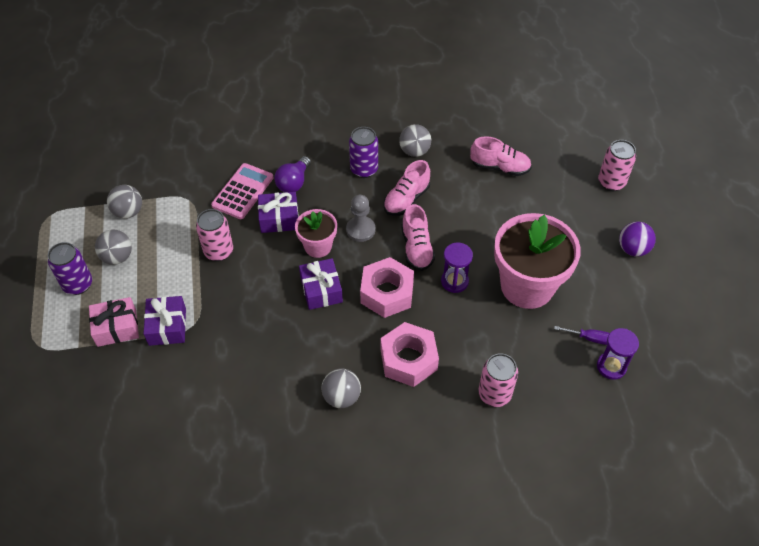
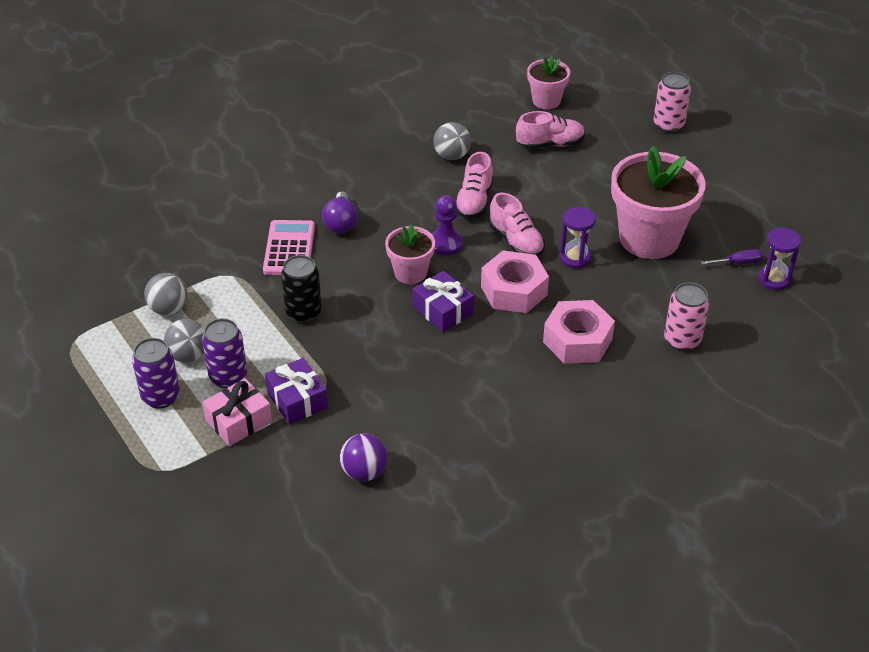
camera: 25 degrees left, 10 degrees down
pink can [196,209,233,261] -> black can [281,255,322,323]
purple gift [258,192,299,233] -> none
grey ball [321,368,361,408] -> none
grey pawn [346,195,375,242] -> purple pawn [432,196,463,255]
purple can [349,127,378,178] -> purple can moved to [202,318,247,388]
purple ball [619,221,656,257] -> purple ball moved to [340,433,388,481]
none -> pink flower pot [527,56,570,109]

